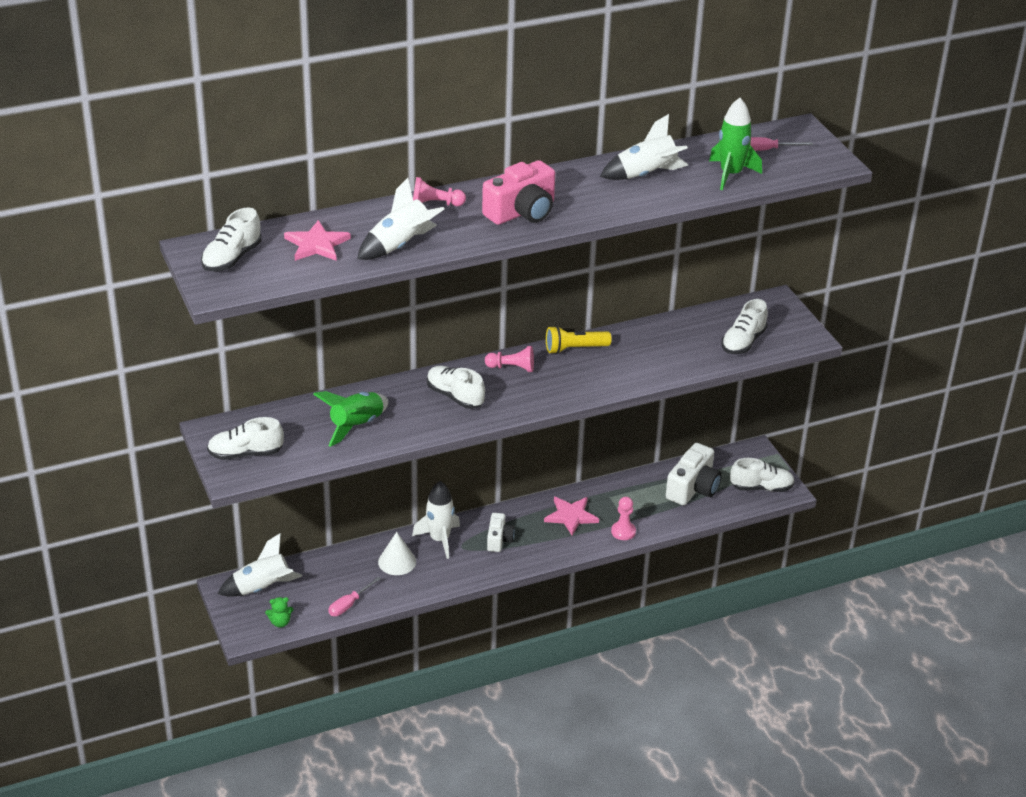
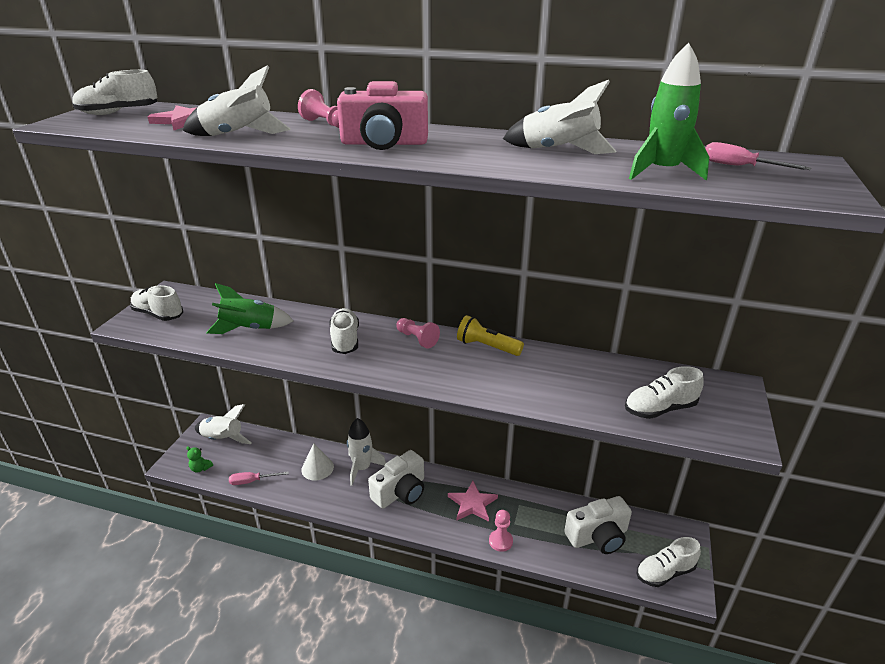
camera: 40 degrees right, 5 degrees down
white camera [487,513,515,552] -> white camera [368,450,424,509], size x1.71
white shoe [730,458,795,492] -> white shoe turned 120 degrees clockwise [637,537,701,587]

